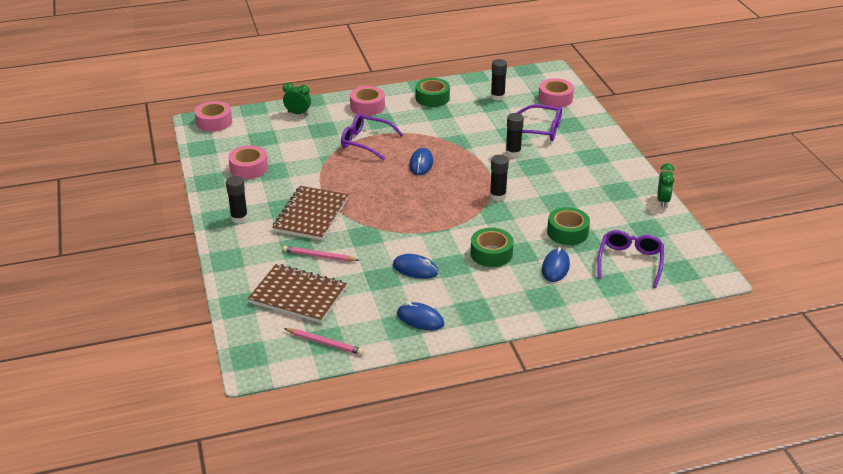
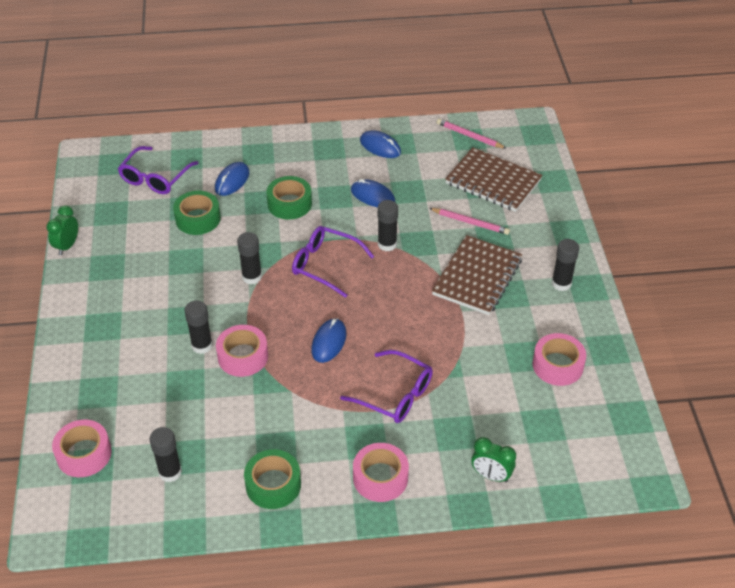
camera: 170 degrees left, 10 degrees up
pink tape [195,101,232,132] -> pink tape moved to [216,325,268,377]
purple glasses [517,105,562,141] -> purple glasses moved to [292,226,374,298]
none -> black glue stick [378,200,398,252]

